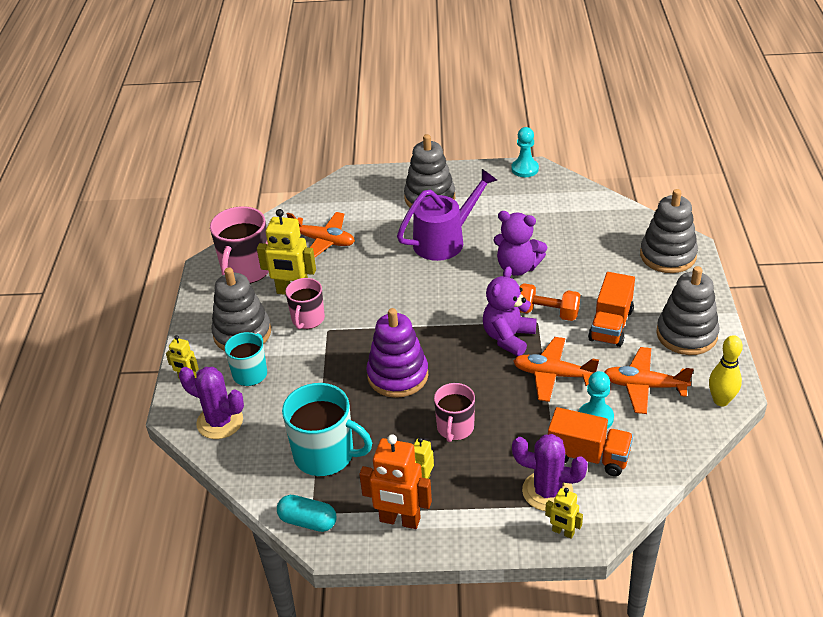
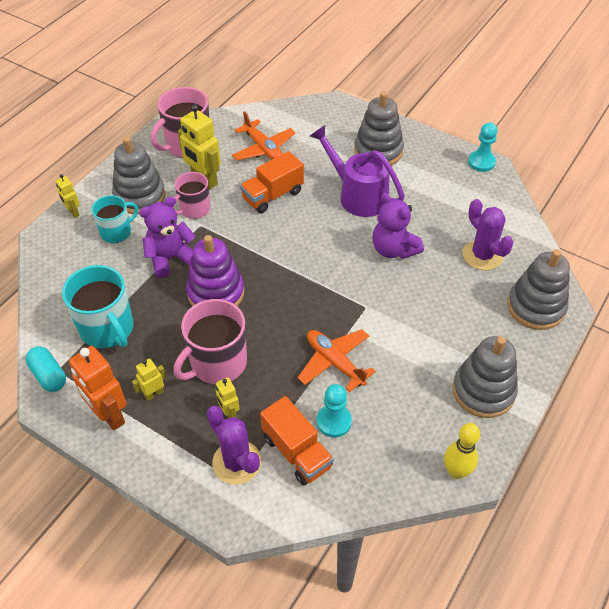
camera: 30 degrees right, 10 degrees up
purple cactus [179,367,244,439] -> purple cactus moved to [463,199,514,270]
purple watering can [397,169,497,261] -> purple watering can turned 135 degrees counterclockwise [310,125,405,217]
pink mug [434,383,475,442] -> pink mug [174,299,247,384], size x1.59
purple teddy bear [483,266,537,356] -> purple teddy bear moved to [139,197,196,278]
orange dumbbell [519,283,580,321] -> none
yellow robot [545,488,583,539] -> yellow robot moved to [216,377,240,419]
orange truck [588,272,635,347] -> orange truck moved to [240,151,304,213]
orange plane [604,347,693,414] -> none

